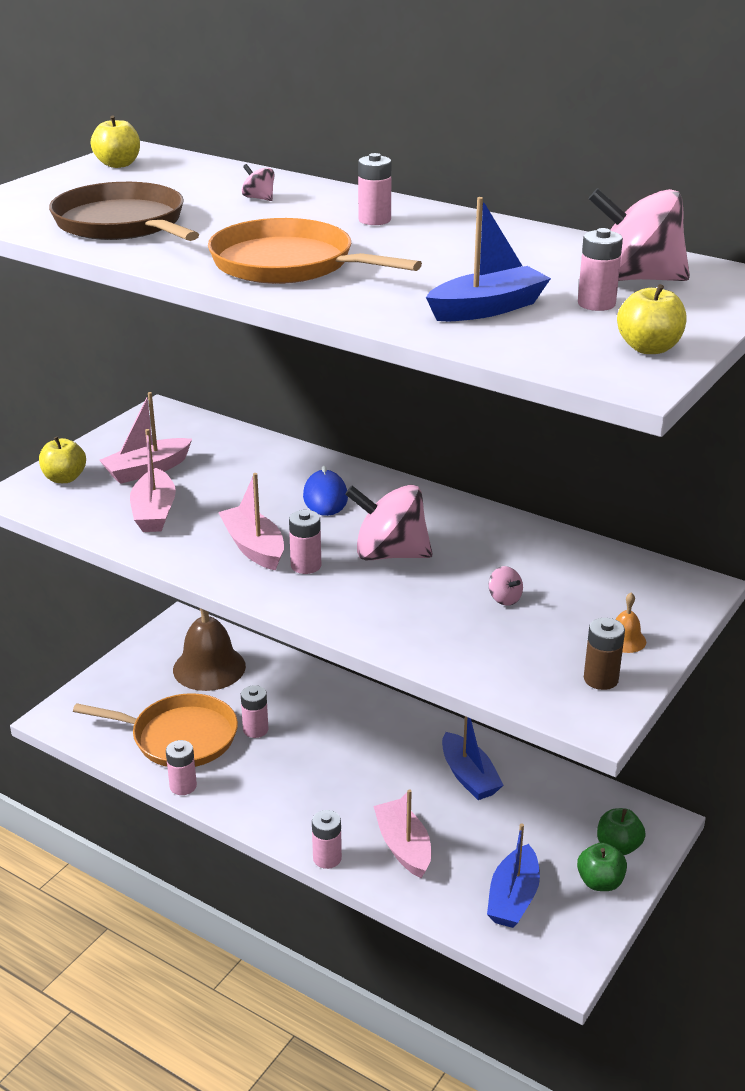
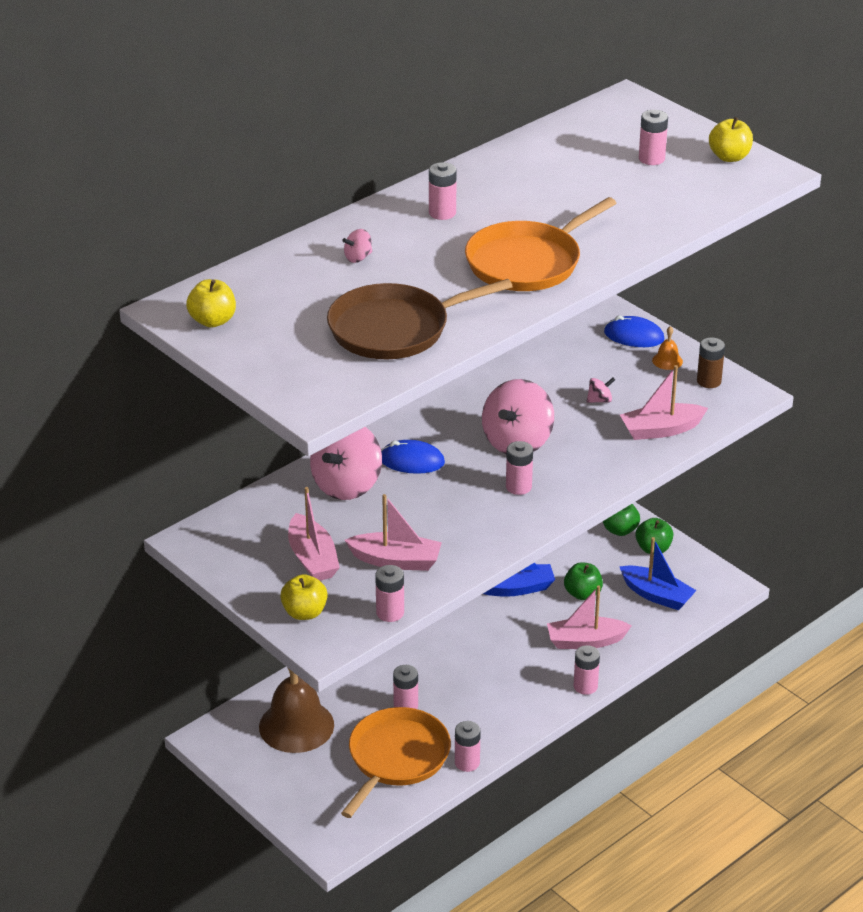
camera: 75 degrees left, 5 degrees up
pink boat [218,473,284,571] -> pink boat moved to [620,365,708,440]
blue boat [426,197,551,321] -> none
pink spinning top [588,188,690,281] -> pink spinning top moved to [310,427,382,500]
none -> pink battery [375,565,404,622]
none -> green apple [564,563,603,600]
none -> blue mouse [604,315,664,347]

